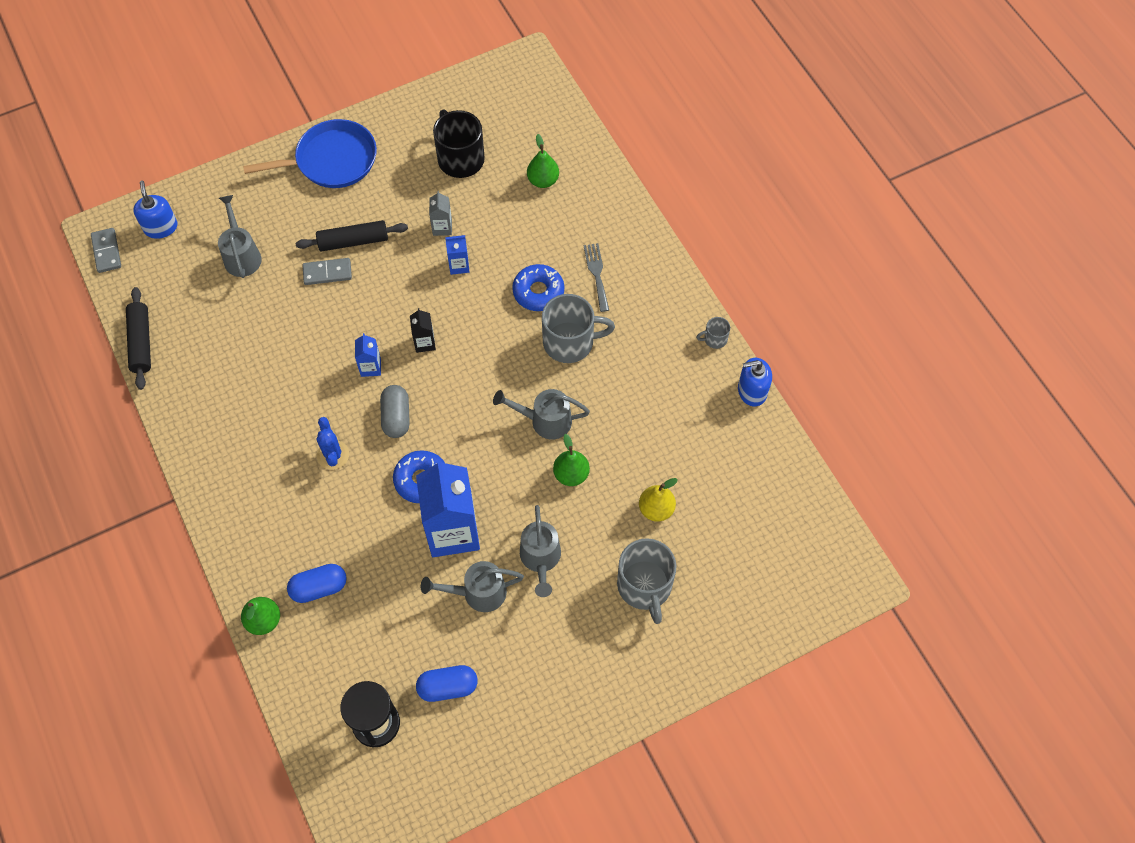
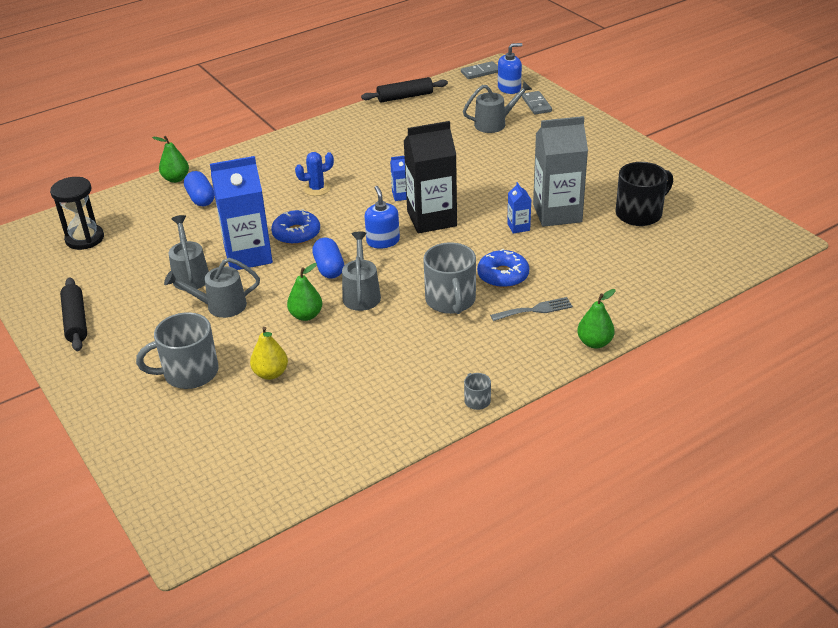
camera: 85 degrees right, 25 degrees down
blue pan [243,119,377,188] -> none
black rolling pin [296,220,408,251] -> black rolling pin moved to [60,278,87,351]
grey domino [303,258,352,285] -> grey domino moved to [522,91,552,115]
grey capsule [380,385,410,438] -> none
black carton [410,308,436,353] -> black carton [404,121,457,233], size x2.27
blue capsule [416,665,478,702] -> blue capsule moved to [312,237,344,279]
grey carton [429,191,452,236] -> grey carton [533,116,588,227], size x2.27
green pear [527,134,559,188] -> green pear moved to [577,289,616,348]
blue soap dispenser [738,358,772,406] -> blue soap dispenser moved to [364,186,400,249]

